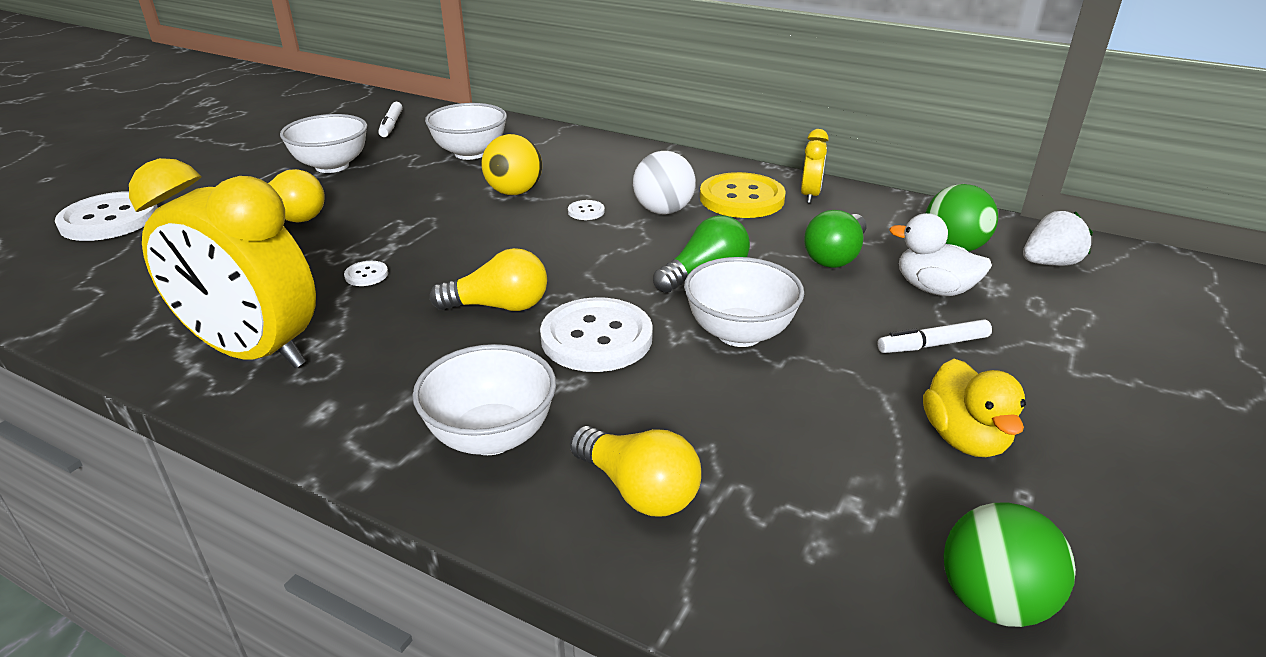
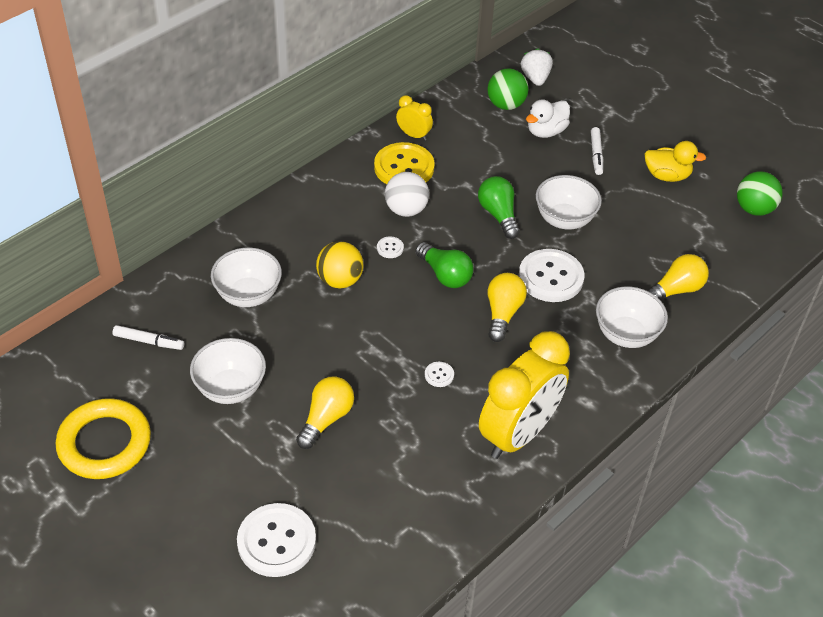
camera: 75 degrees left, 15 degrees up
green light bulb [804,210,867,268] -> green light bulb moved to [415,242,474,288]
none -> yellow ring [55,398,151,479]

